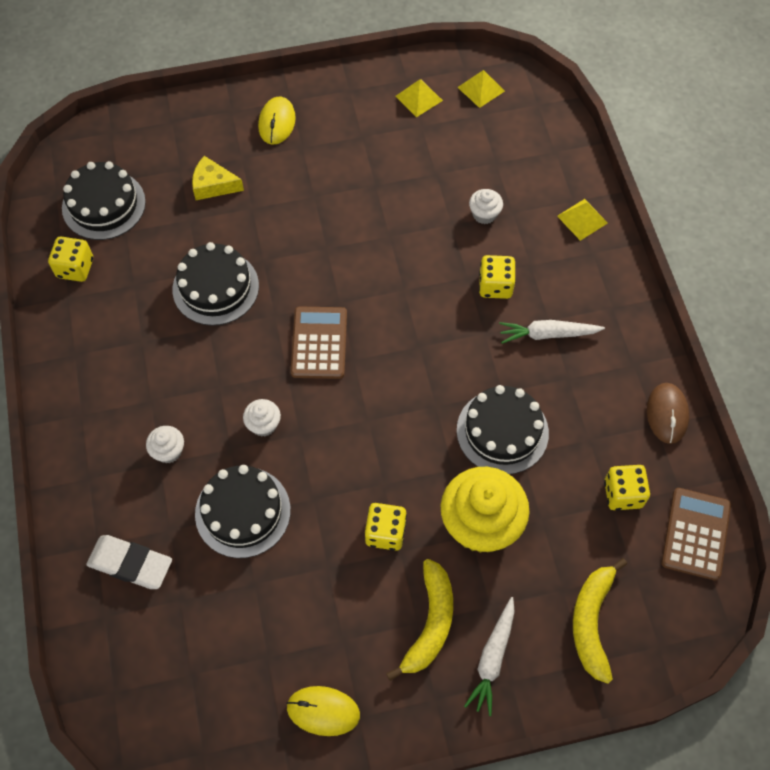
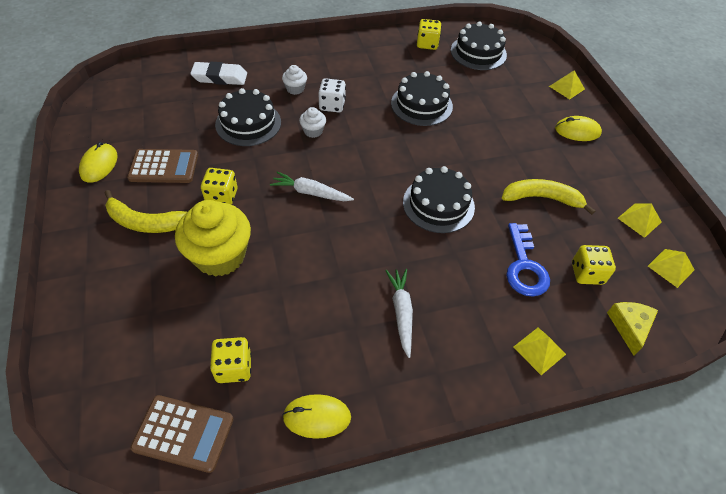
camera: 85 degrees right, 10 degrees down
white eraser [86,535,172,589] -> white eraser turned 75 degrees clockwise [190,62,247,85]
yellow cheese [192,156,244,200] -> yellow cheese moved to [607,302,658,356]
brown calculator [291,306,347,379] -> brown calculator moved to [127,149,198,183]
black cake [457,385,549,474] -> black cake moved to [403,166,475,233]
white carrot [464,597,515,716] -> white carrot moved to [270,172,354,201]
white cupcake [469,189,503,224] -> blue key [506,223,550,297]
yellow dice [479,255,516,299] -> yellow dice moved to [572,245,616,285]
yellow banana [573,558,627,684] -> yellow banana moved to [502,179,595,215]
brown mouse [647,383,689,444] -> yellow mouse [282,394,351,439]
none -> white dice [318,78,346,112]
none -> yellow pyramid [549,70,585,99]

